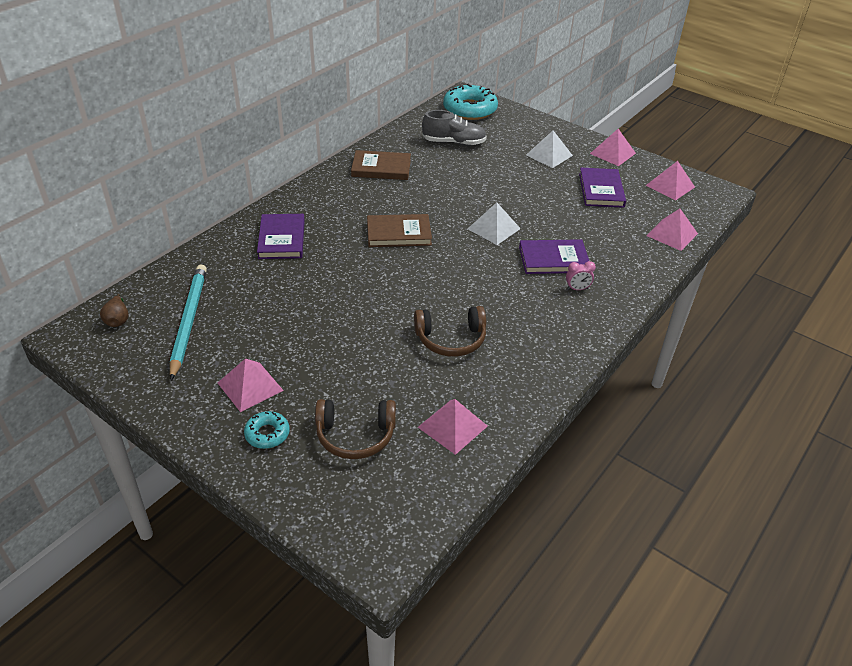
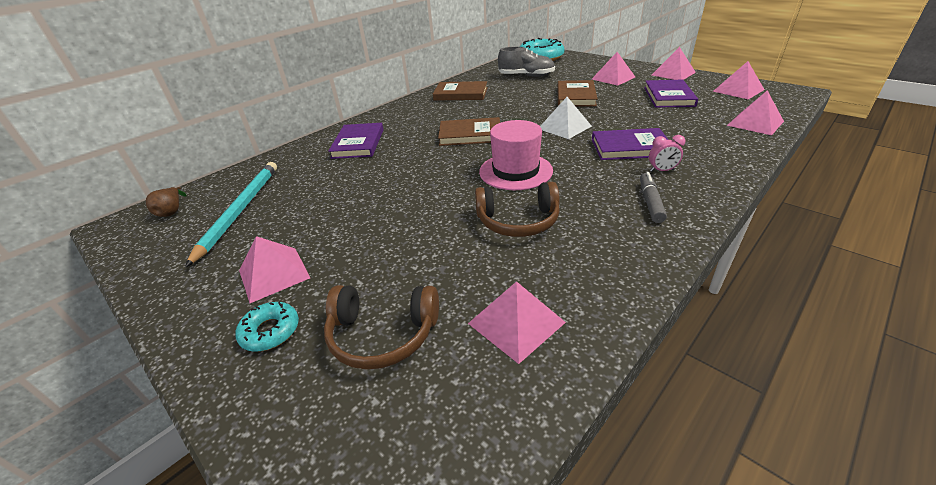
camera: 10 degrees right, 5 degrees down
white pyramid [526,130,573,168] -> pink pyramid [592,52,635,86]
none -> pink hat [479,120,553,190]
none -> brown book [557,80,597,107]
none -> grey marker [640,172,667,223]

